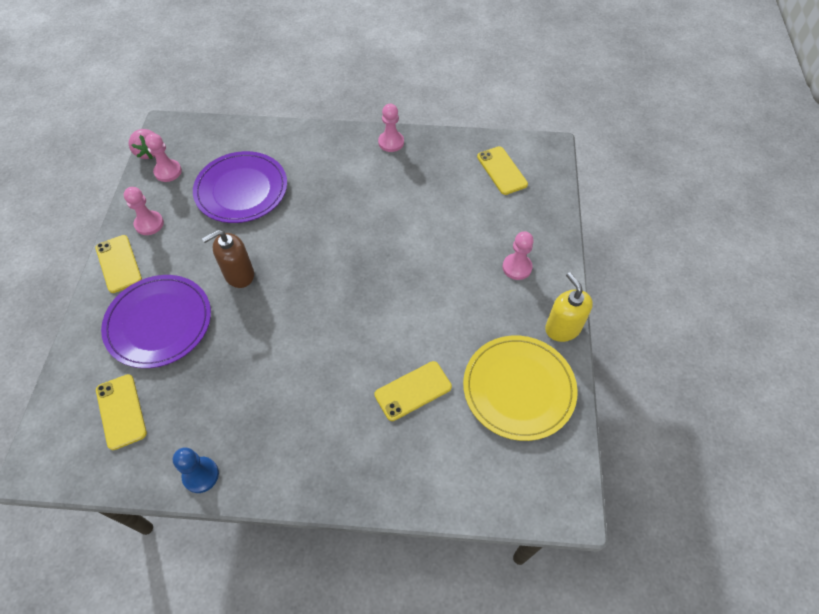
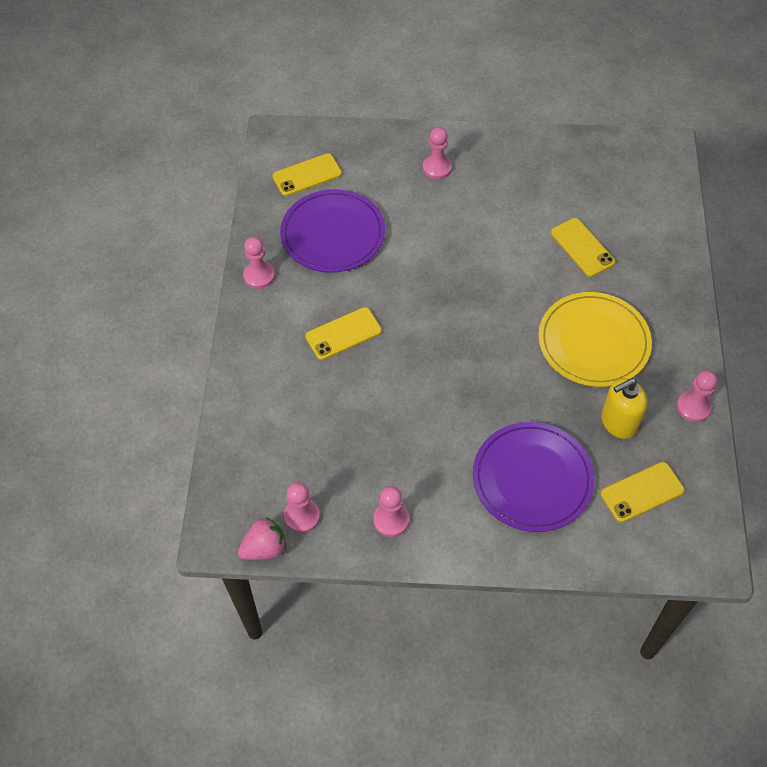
camera: 90 degrees left, 0 degrees up
yellow phone [95,235,142,293] -> yellow phone moved to [305,307,382,360]
blue pawn [173,447,219,493] -> pink pawn [677,370,717,422]
purple plate [193,151,287,223] -> purple plate moved to [280,189,385,273]
brown soap dispenser [202,230,254,288] -> none
yellow plate [463,336,578,441] -> yellow plate moved to [538,292,652,387]
yellow soap dispenser [545,272,593,342] -> yellow soap dispenser moved to [601,378,647,439]

